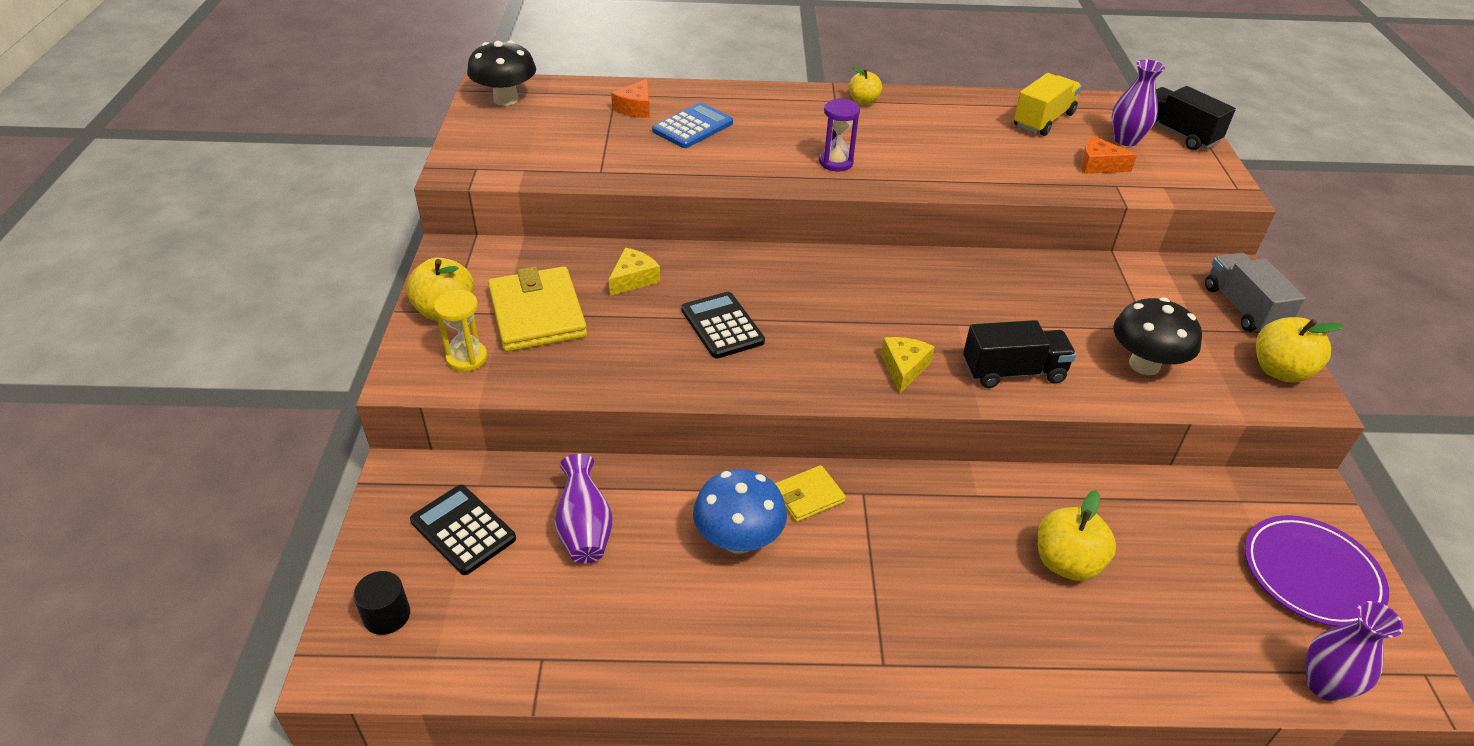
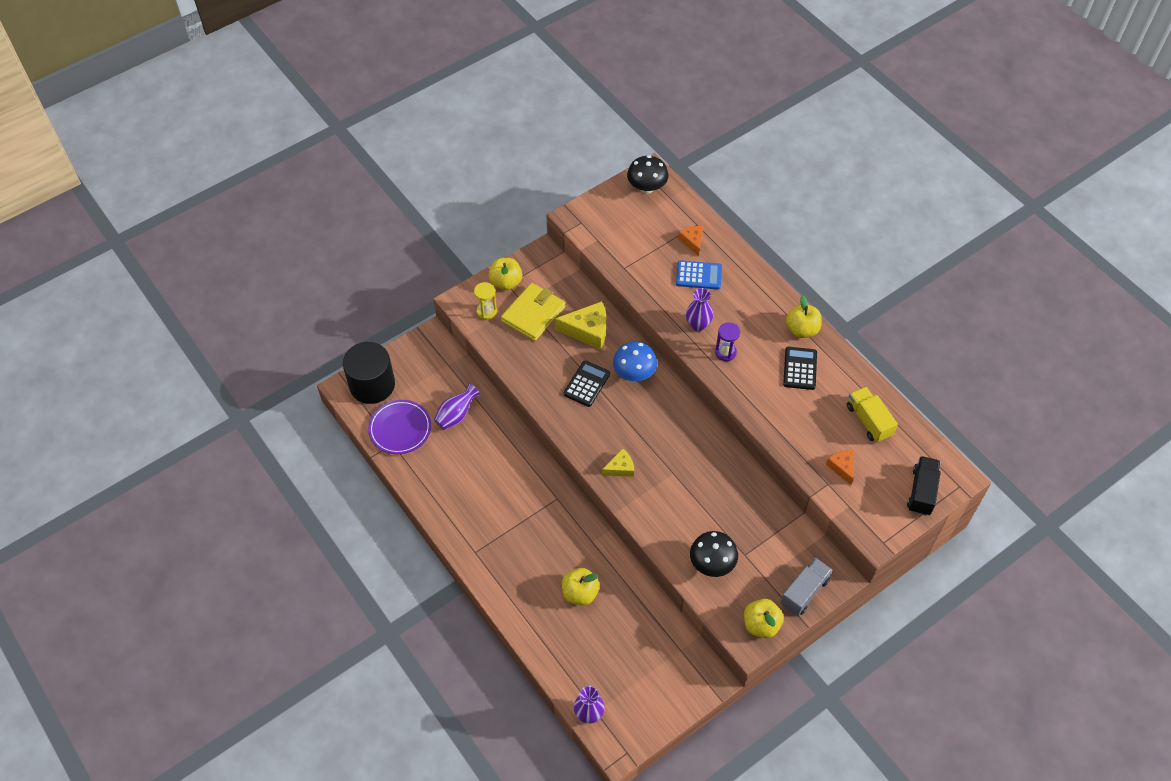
camera: 55 degrees right, 15 degrees up
black cylinder [353,571,410,635] -> black cylinder [343,342,395,404], size x2.32
black calculator [410,485,516,575] -> black calculator moved to [783,347,817,390]
yellow cheese [609,248,660,296] -> yellow cheese [555,301,606,350], size x1.72
orange cheese [611,79,650,118] -> orange cheese turned 90 degrees clockwise [678,226,703,256]
blue mushroom [693,469,787,554] -> blue mushroom moved to [613,342,657,381]
yellow wallet [775,465,846,522] -> none
yellow apple [849,66,882,105] -> yellow apple [786,295,822,338], size x1.58
black truck [963,320,1076,388] -> none
yellow truck [1014,73,1082,136] -> yellow truck turned 120 degrees counterclockwise [847,387,898,443]
purple vase [1112,59,1165,146] -> purple vase moved to [686,288,713,331]
purple plate [1245,515,1389,627] -> purple plate moved to [368,400,431,454]

